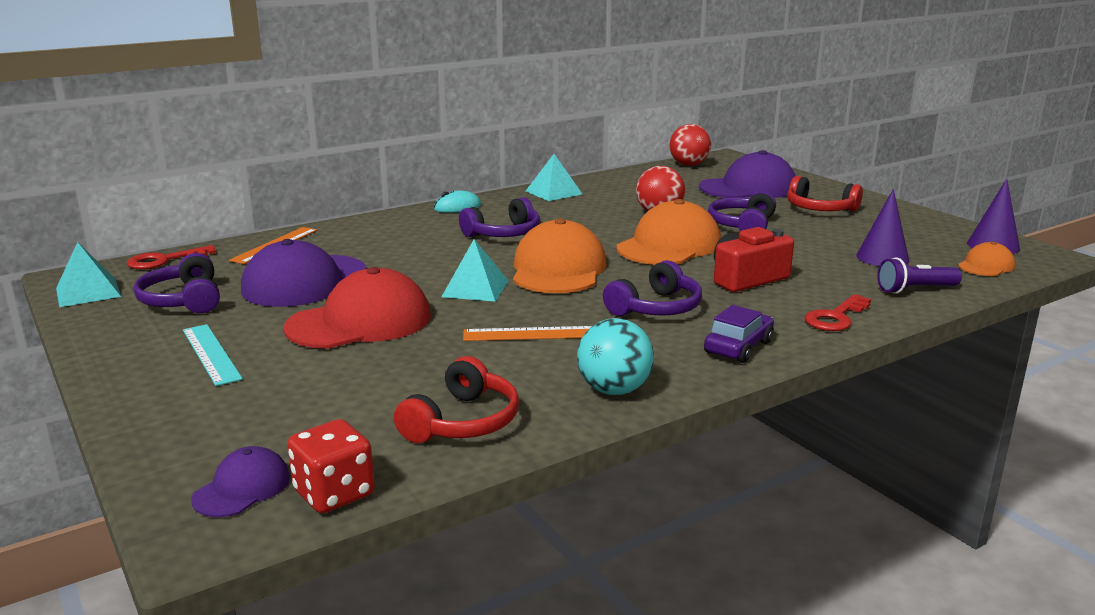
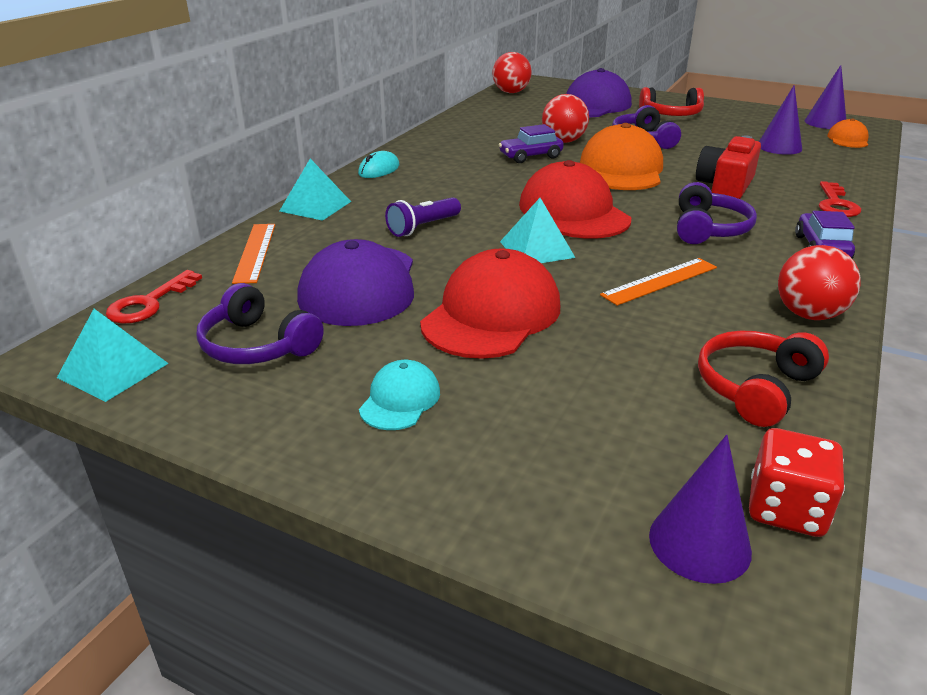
camera: 30 degrees left, 10 degrees up
turquoise ruler [183,324,243,386] -> turquoise cap [359,360,440,430]
purple cap [191,446,290,517] -> purple cone [649,435,752,584]
red headphones [394,356,519,443] -> red headphones turned 135 degrees counterclockwise [698,330,829,427]
purple headphones [459,197,540,237] -> none
orange cap [513,218,607,293] -> red cap [519,160,632,239]
turquoise pyramid [526,154,582,201] -> turquoise pyramid moved to [280,159,351,221]
turquoise ball [577,318,654,395] -> red ball [778,245,861,320]
purple flashlight [877,258,962,294] -> purple flashlight moved to [385,197,461,237]
none -> purple car [499,124,564,163]

